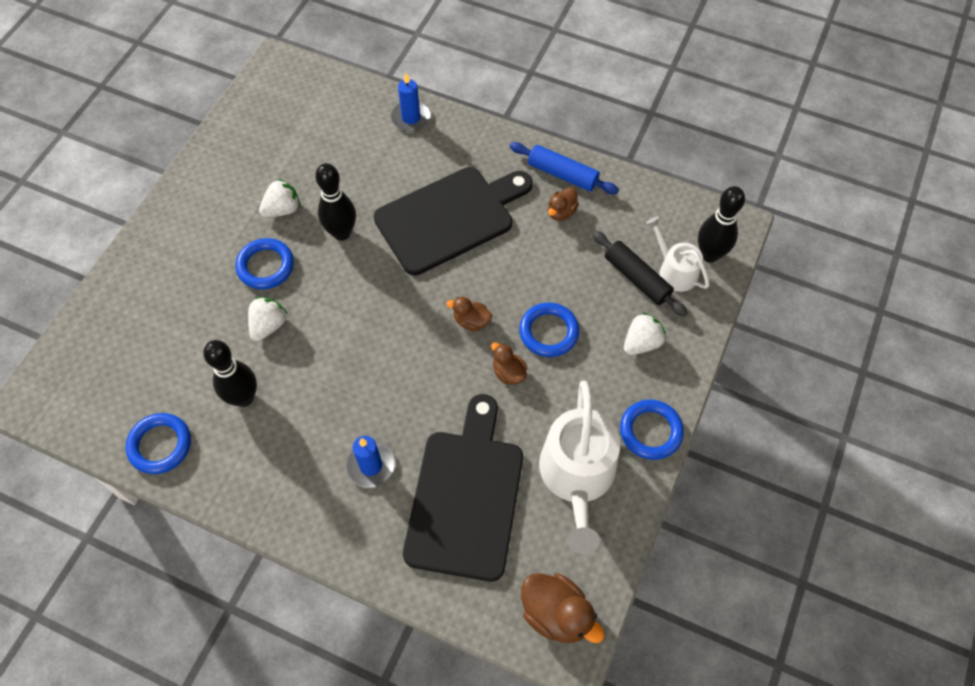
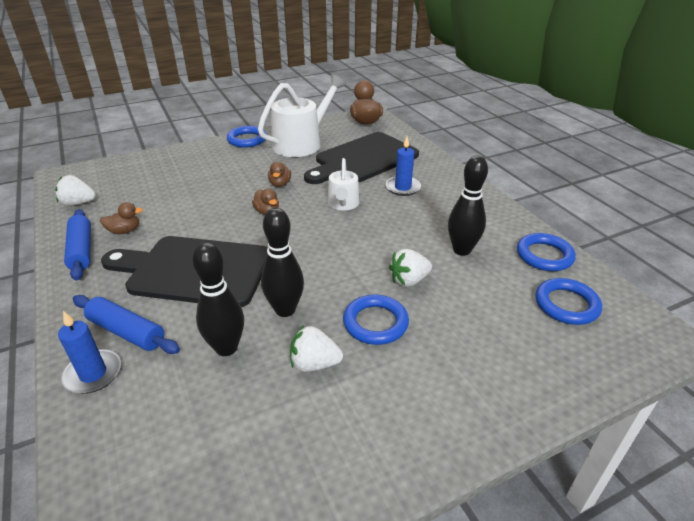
camera: 140 degrees left, 25 degrees down
blue ring [519,302,580,357] -> blue ring moved to [536,278,602,325]
black rolling pin [592,231,688,317] -> none
white strawberry [624,312,666,355] -> white strawberry moved to [55,175,96,206]
white watering can [646,216,710,292] -> white watering can moved to [328,158,360,210]
black bowling pin [698,186,745,262] -> black bowling pin moved to [192,242,244,356]
none -> blue rolling pin [73,295,180,354]

